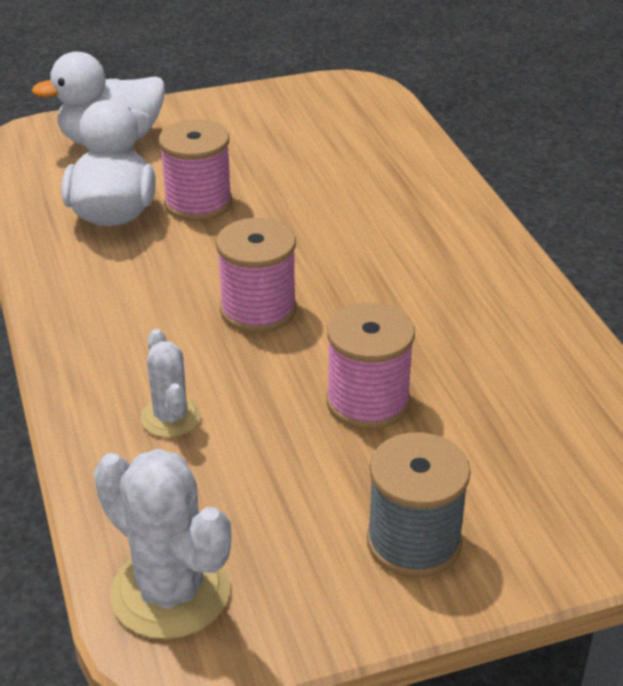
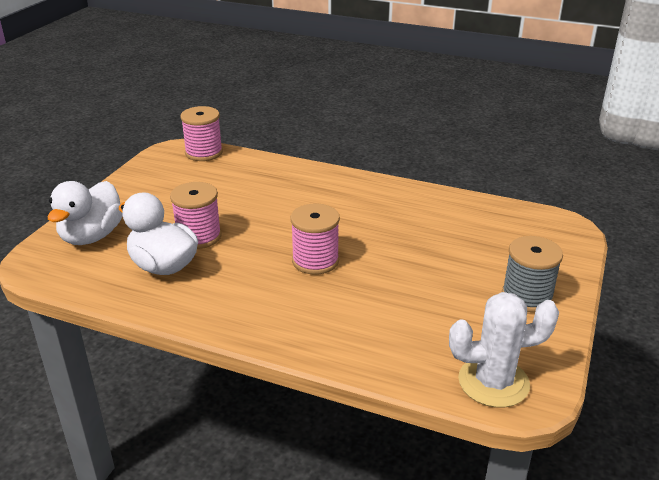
camera: 50 degrees left, 5 degrees down
white cactus [140,329,201,438] -> none
pink spool [326,303,415,430] -> pink spool moved to [180,106,223,161]

